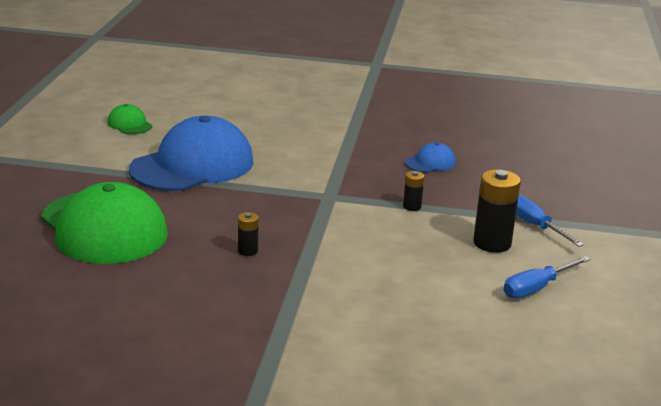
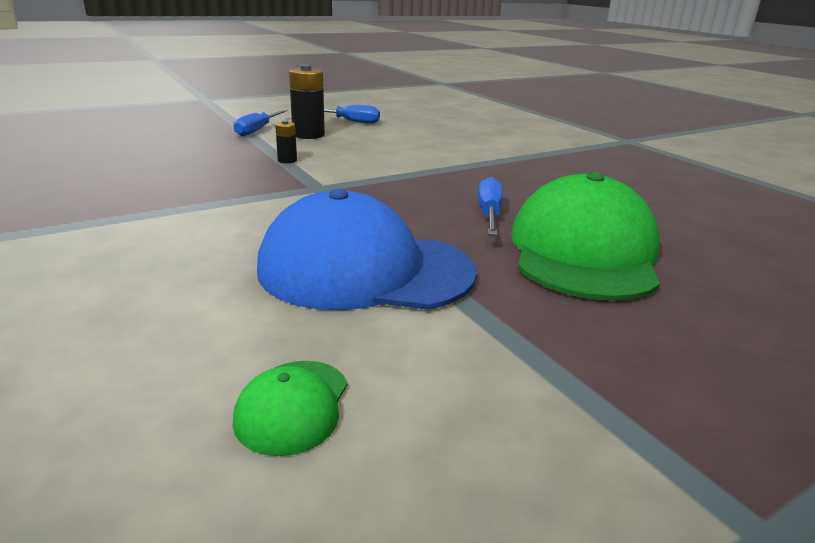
camera: 130 degrees left, 0 degrees up
black battery [238,212,259,256] -> none
blue cap [405,142,456,173] -> none
none -> blue screwdriver [478,177,503,236]

